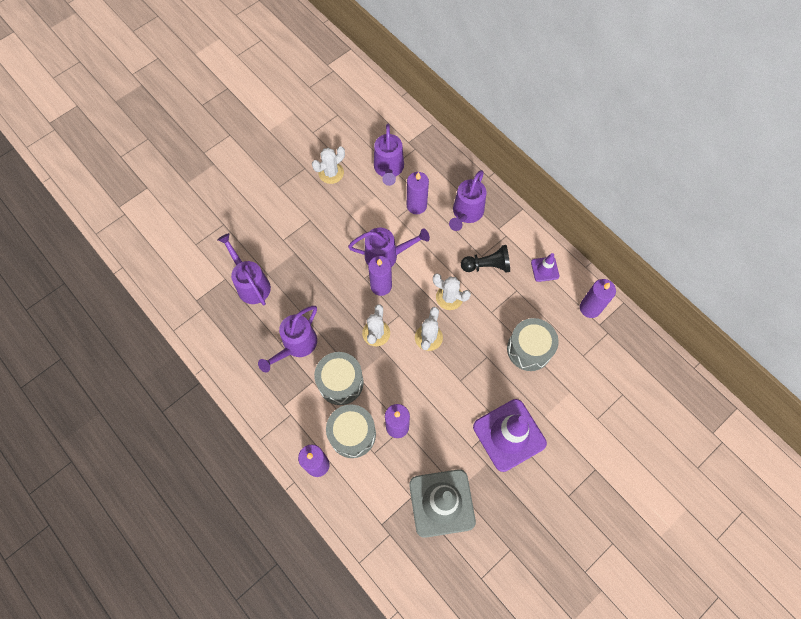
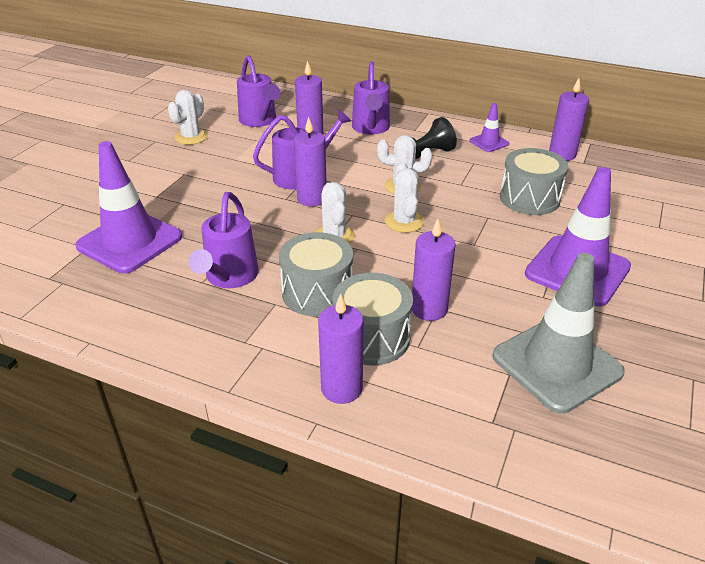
camera: 25 degrees left, 30 degrees down
purple watering can [217,233,271,305] -> purple traffic cone [75,141,182,274]

